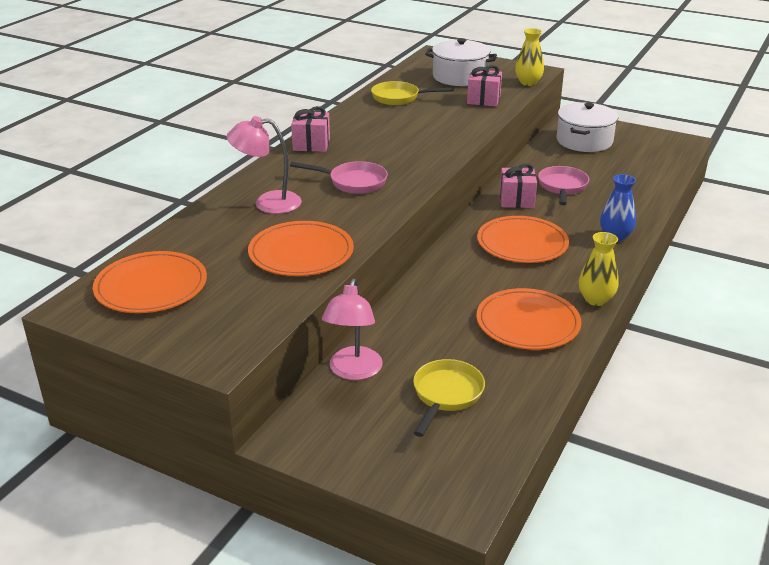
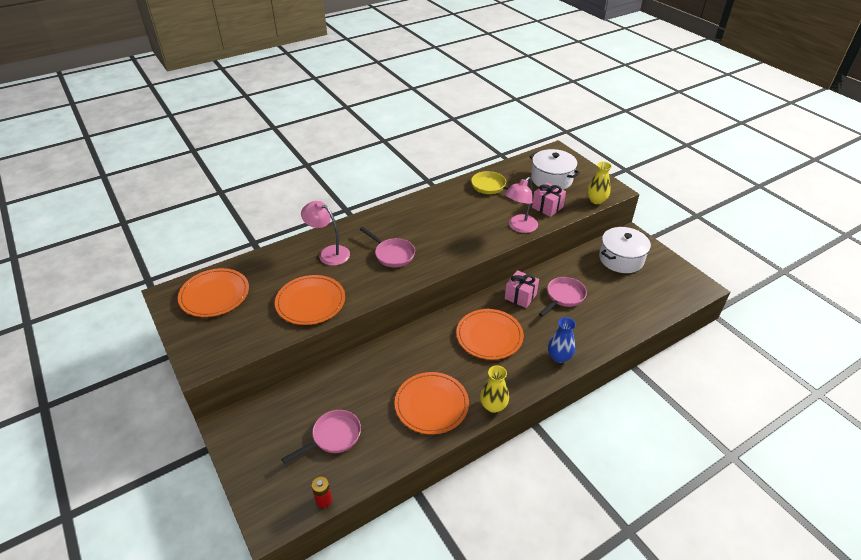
camera: 30 degrees right, 10 degrees up
pink gift [291,106,330,152] -> none
pink lamp [322,278,383,380] -> pink lamp moved to [505,177,538,233]
yellow pan [413,359,485,437] -> pink pan [281,410,361,464]
none -> red battery [312,476,332,508]

